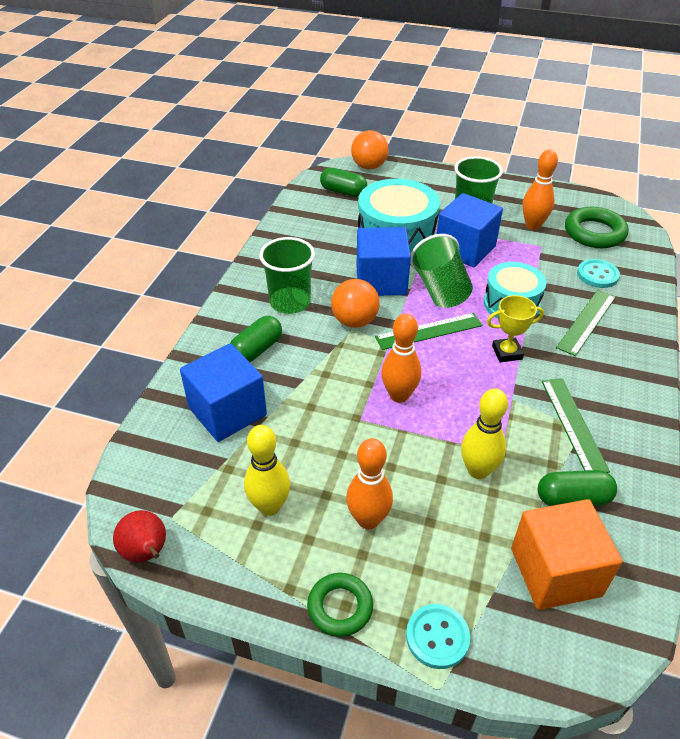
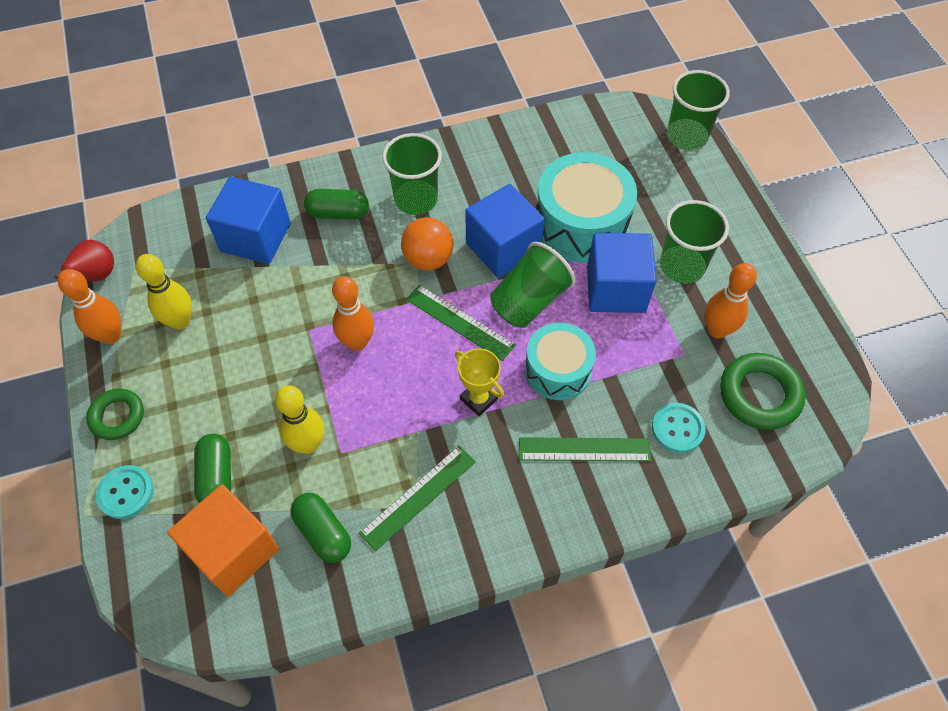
camera: 55 degrees right, 15 degrees up
green capsule [320,168,367,197] -> green capsule moved to [194,434,231,503]
orange bowling pin [346,438,393,529] -> orange bowling pin moved to [58,269,121,344]
orange ball [351,130,389,169] -> green cup [667,70,730,150]

